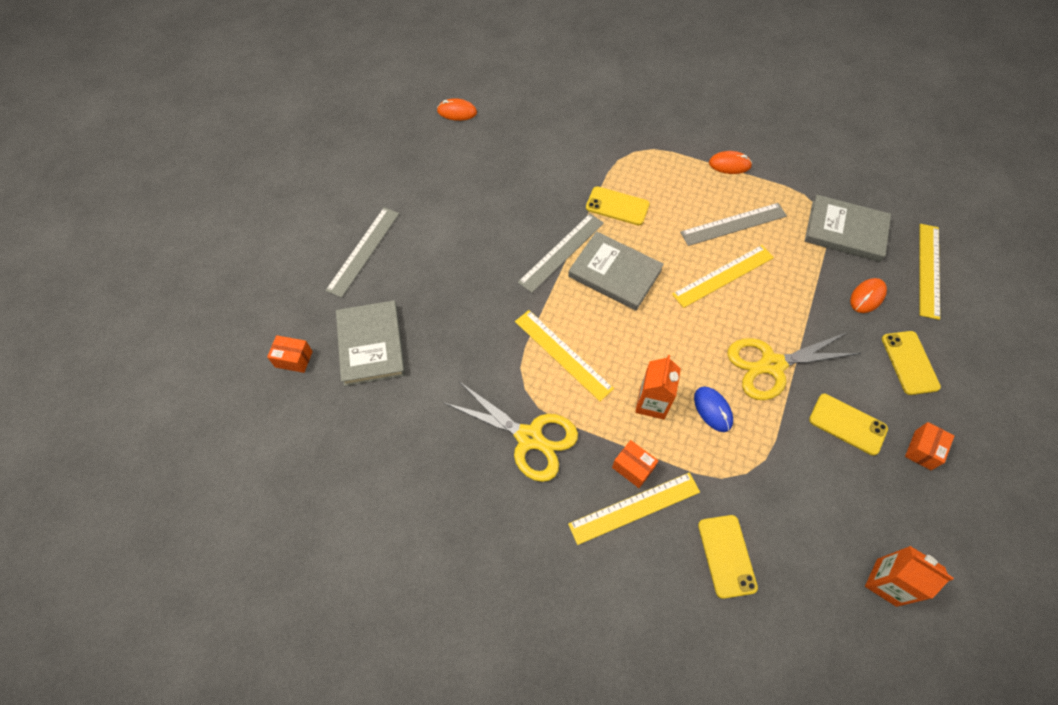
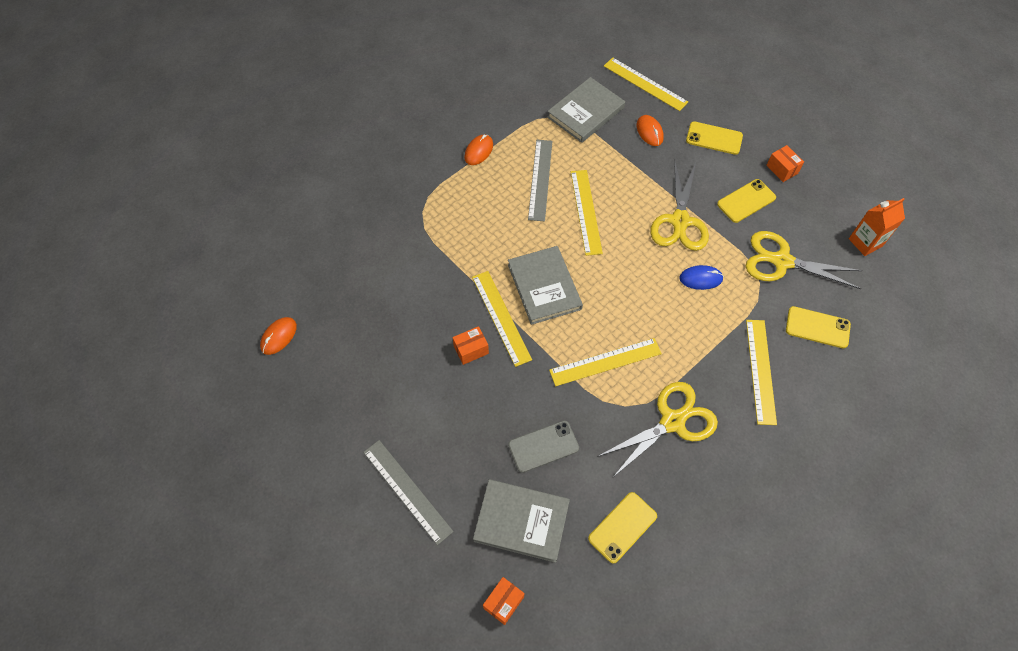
camera: 65 degrees left, 0 degrees up
grey ruler [518,214,604,293] -> yellow ruler [472,271,532,367]
grey book [568,231,664,311] -> grey book turned 75 degrees counterclockwise [508,246,583,325]
yellow phone [586,186,650,225] -> yellow phone moved to [588,492,657,564]
orange box [612,440,659,488] -> orange box moved to [452,326,489,365]
orange carton [635,355,681,420] -> none
none -> grey phone [508,421,579,473]
none -> yellow scissors [746,231,863,289]

